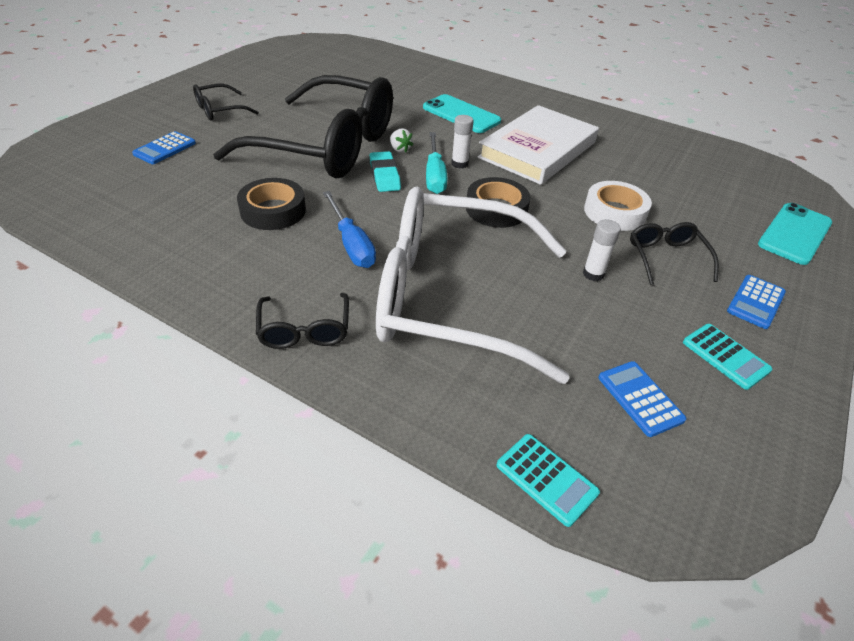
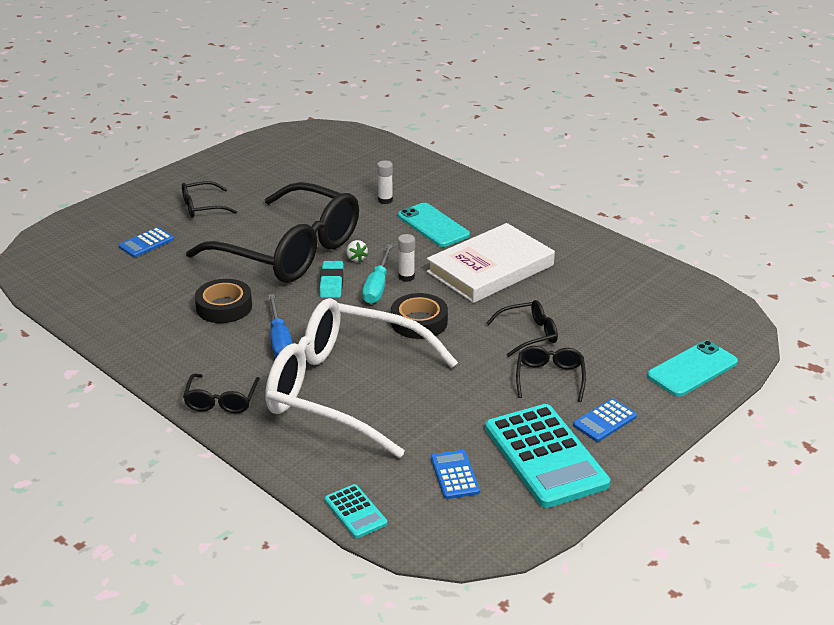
camera: 15 degrees right, 10 degrees down
white glue stick [583,219,621,281] -> white glue stick moved to [377,160,393,204]
white tape [584,181,652,231] -> black glasses [486,300,558,357]
turquoise calculator [683,324,773,390] -> turquoise calculator [485,404,610,508], size x2.12

